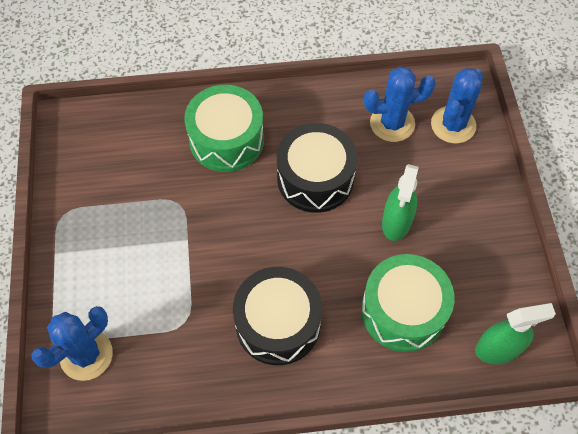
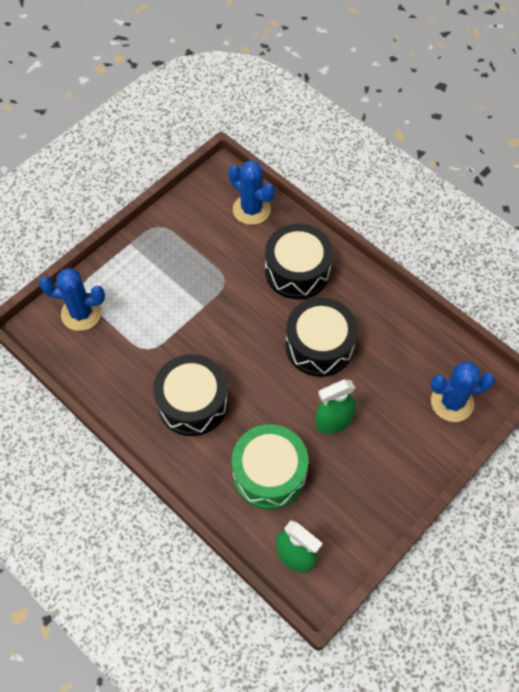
camera: 50 degrees right, 0 degrees up
green drum [184,85,264,172] -> black drum [265,224,333,299]
blue cactus [364,66,436,142] -> blue cactus moved to [228,160,275,225]

